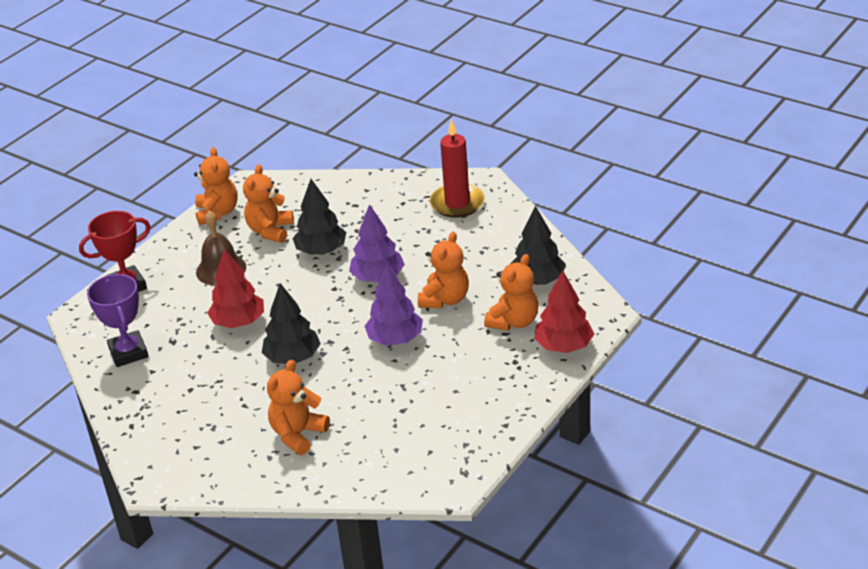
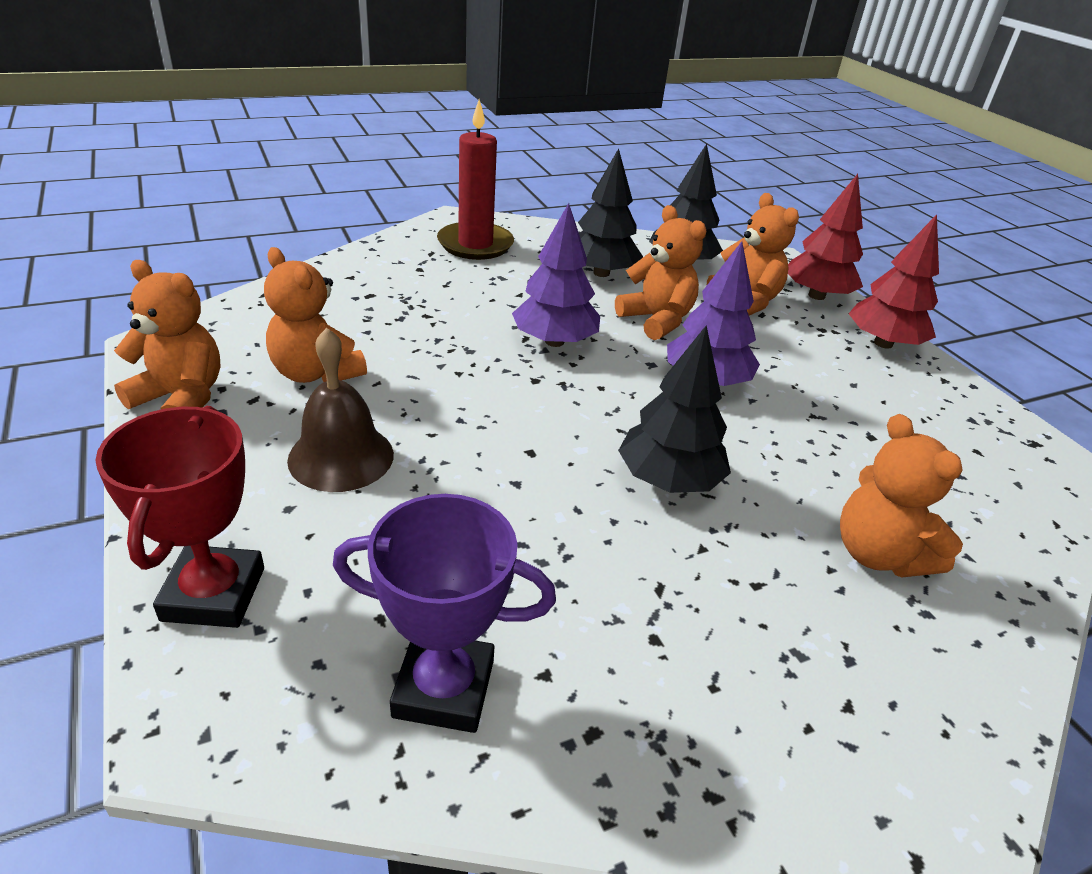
camera: 65 degrees left, 0 degrees up
red tree [207,249,264,328] -> red tree moved to [849,214,939,349]
black tree [292,179,346,255] -> black tree moved to [578,148,643,277]

